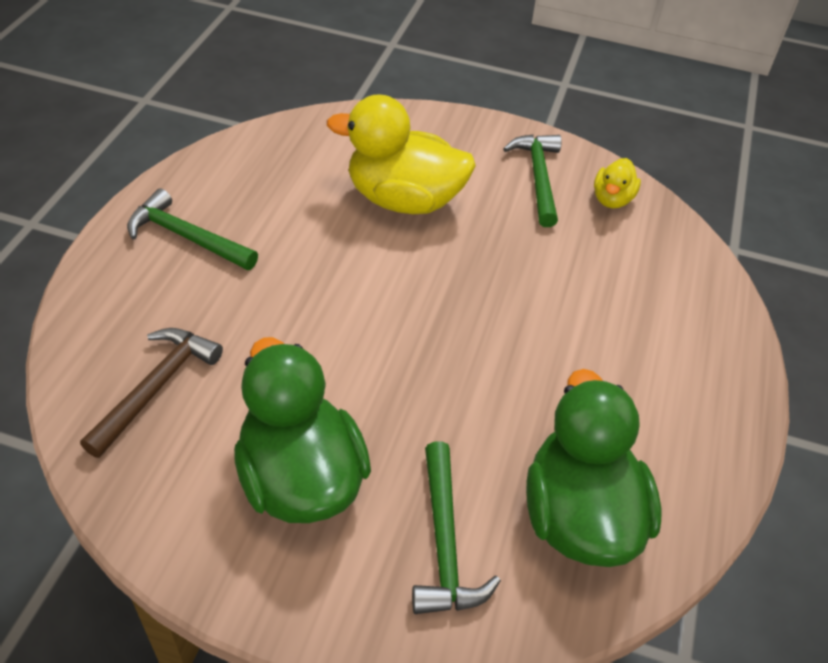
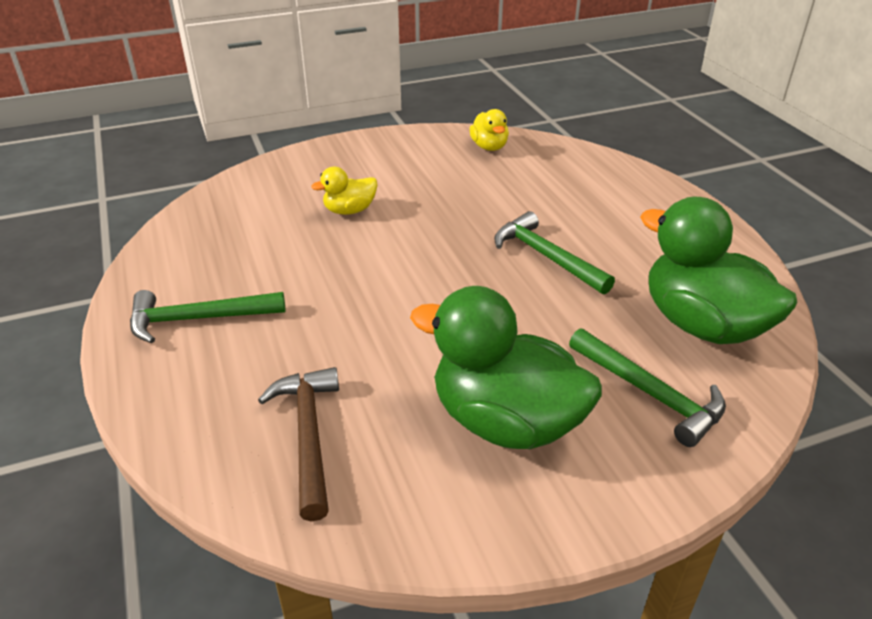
camera: 35 degrees left, 10 degrees down
yellow duck [327,94,476,214] -> yellow duck [311,167,377,215], size x0.48
green hammer [503,134,562,227] -> green hammer moved to [494,211,615,295]

